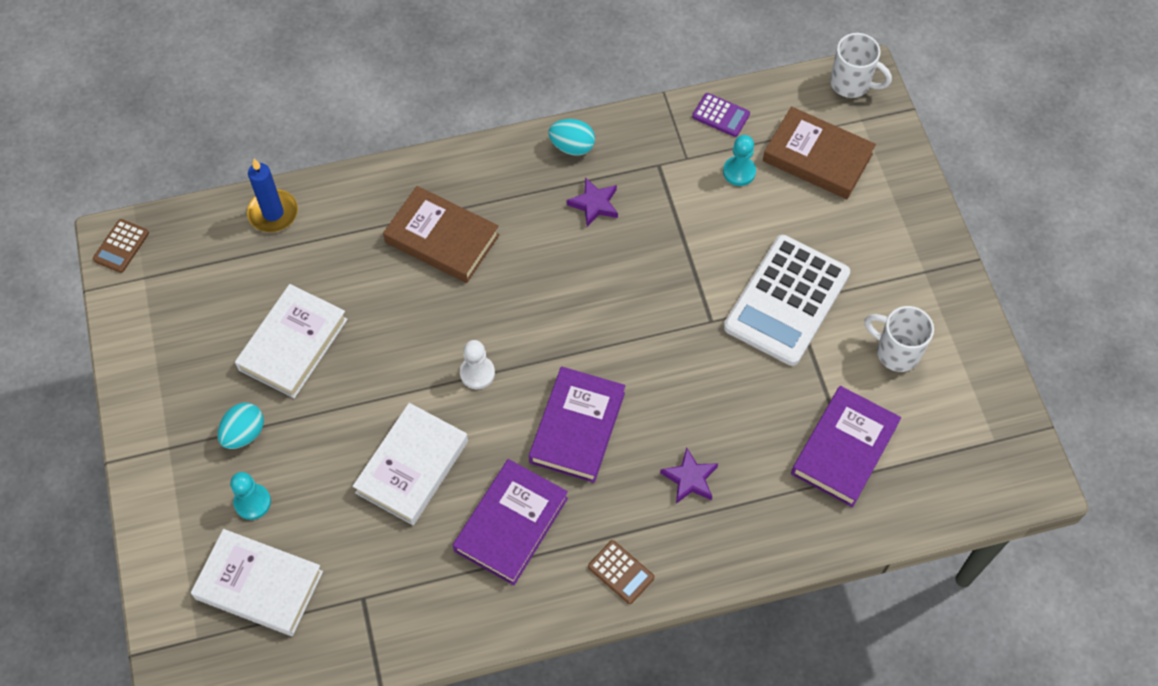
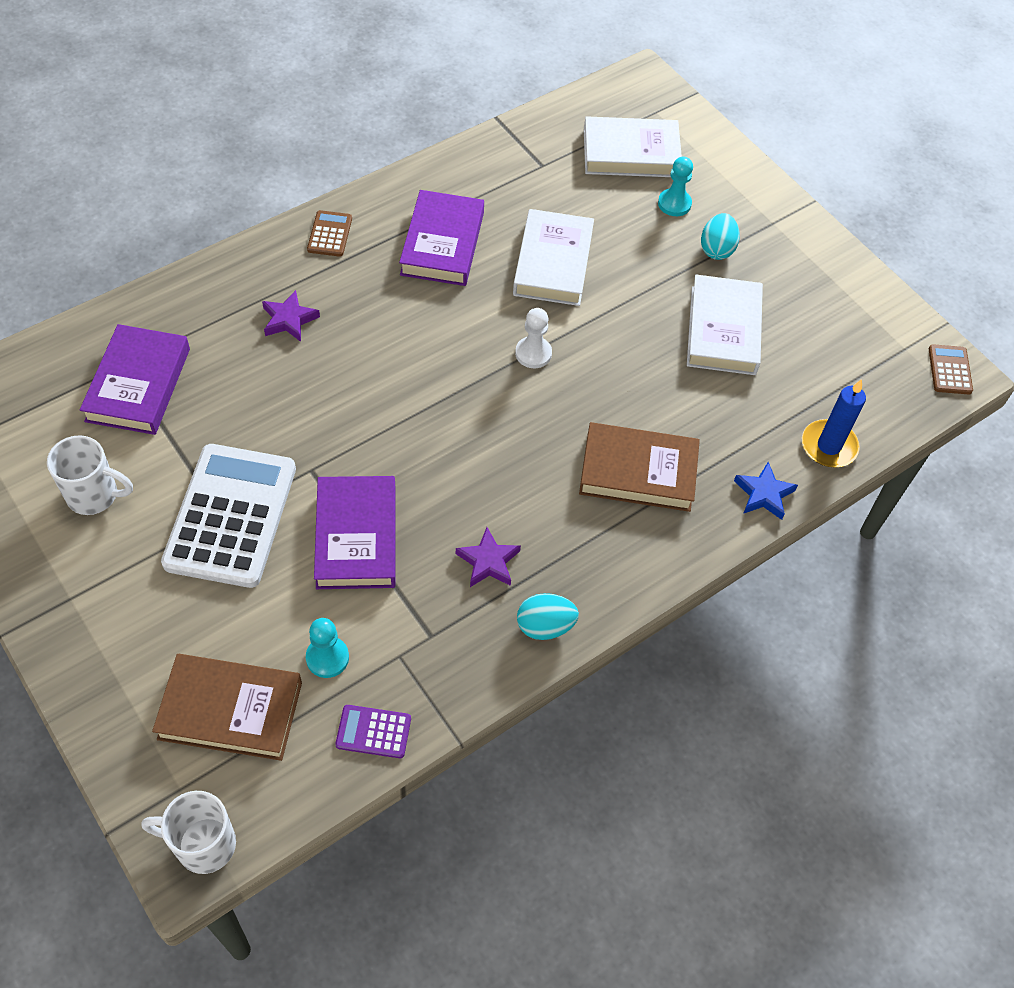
camera: 155 degrees right, 5 degrees down
purple book [529,367,625,483] -> purple book moved to [314,476,396,589]
brown calculator [588,540,654,604] -> brown calculator turned 75 degrees clockwise [307,210,352,257]
none -> blue star [734,462,798,520]

